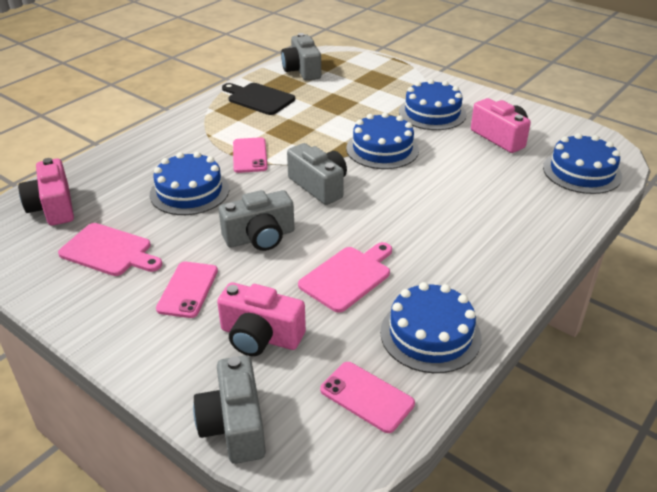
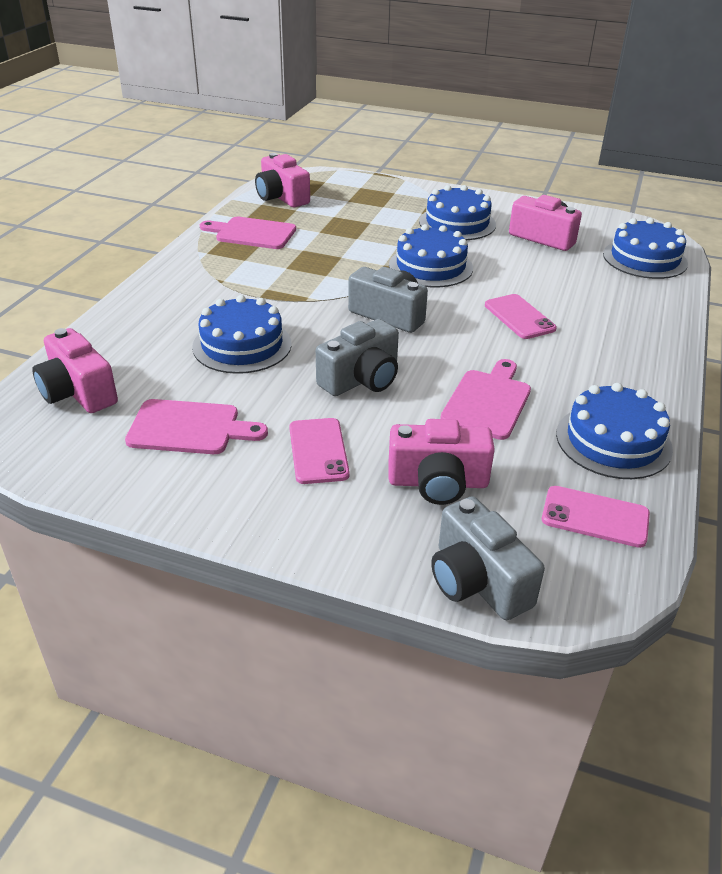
camera: 20 degrees left, 0 degrees up
black cutting board [222,83,295,115] -> pink cutting board [200,217,296,249]
pink phone [233,137,268,173] -> pink phone moved to [485,294,557,339]
grey camera [281,33,321,81] -> pink camera [255,153,310,207]

